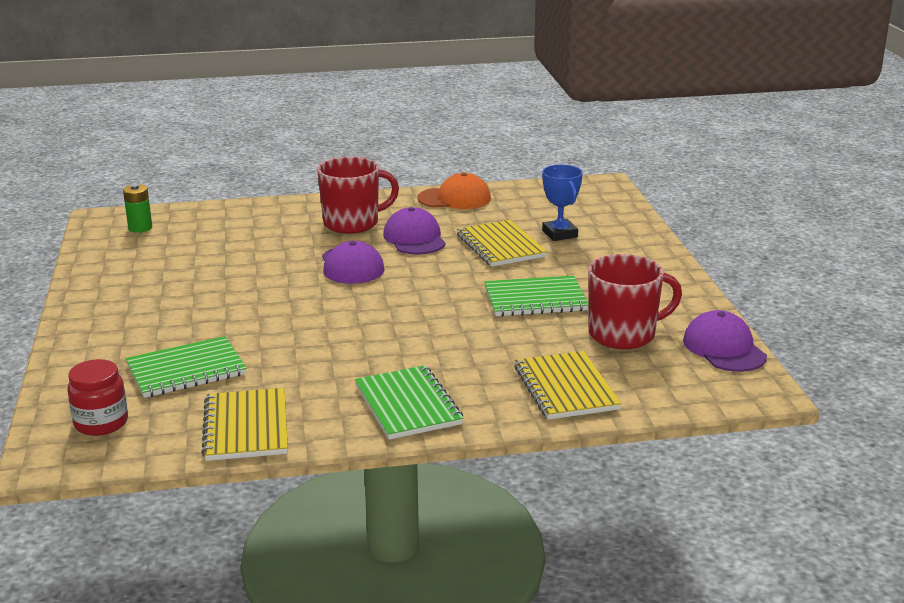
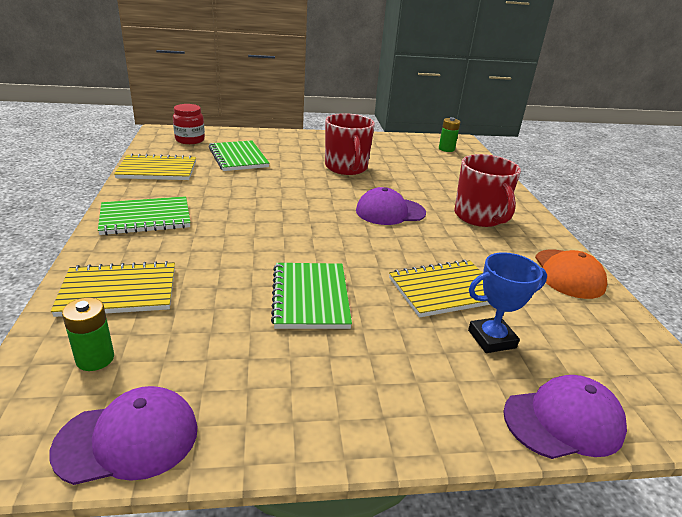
camera: 90 degrees right, 5 degrees up
purple cap [383,207,446,254] -> purple cap moved to [503,375,627,459]
red mug [588,254,682,349] -> red mug moved to [325,113,375,175]
none -> green battery [62,298,114,371]

